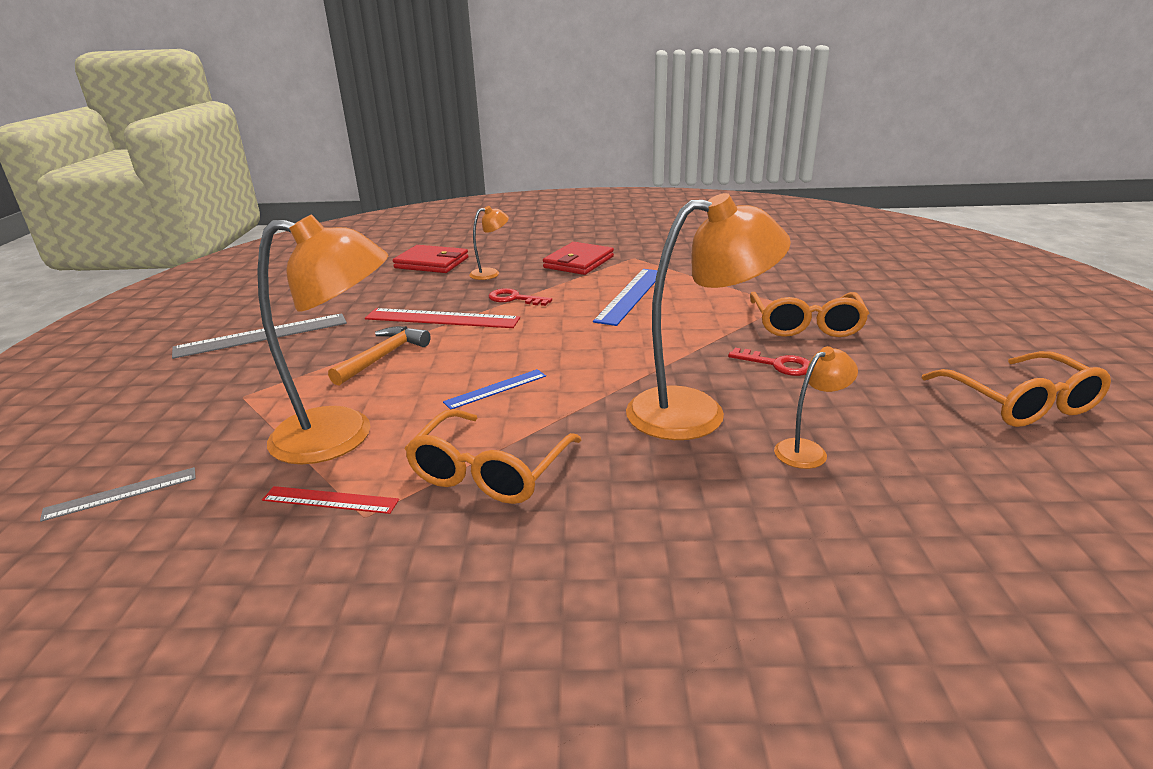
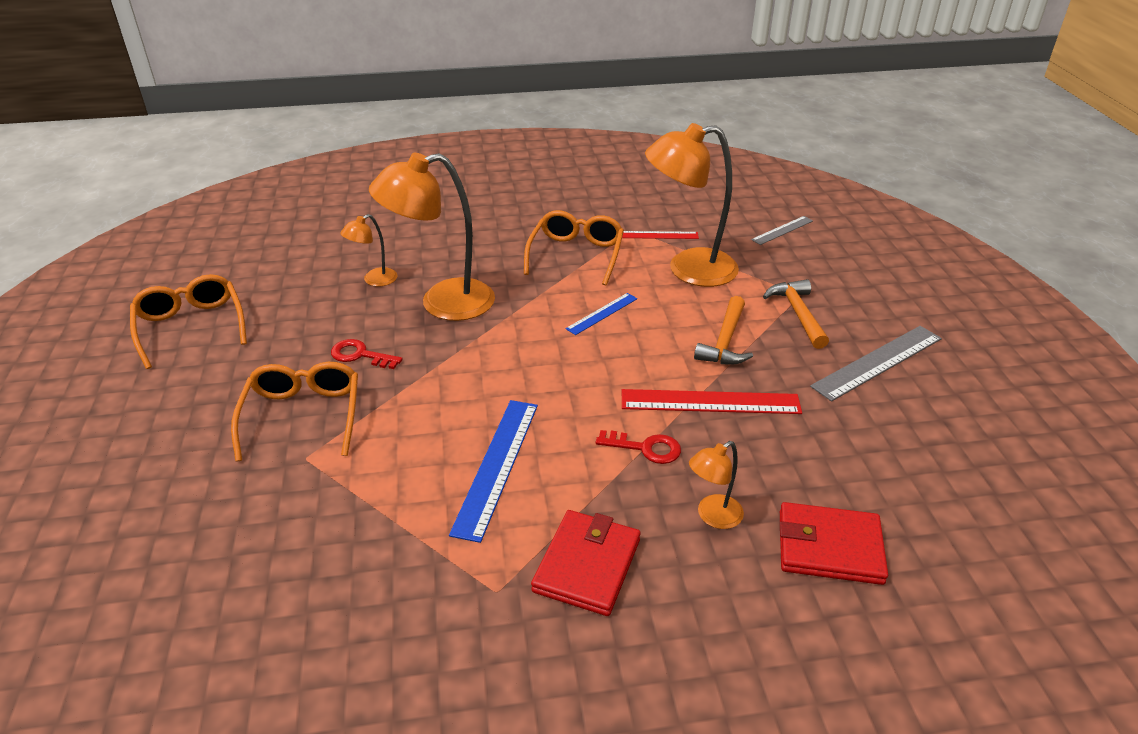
camera: 170 degrees right, 10 degrees up
none -> orange hammer [763,279,829,349]

